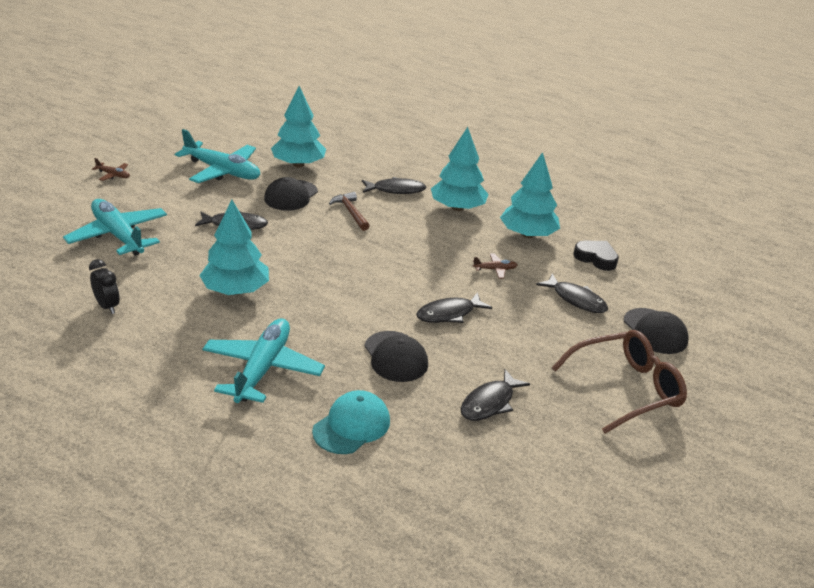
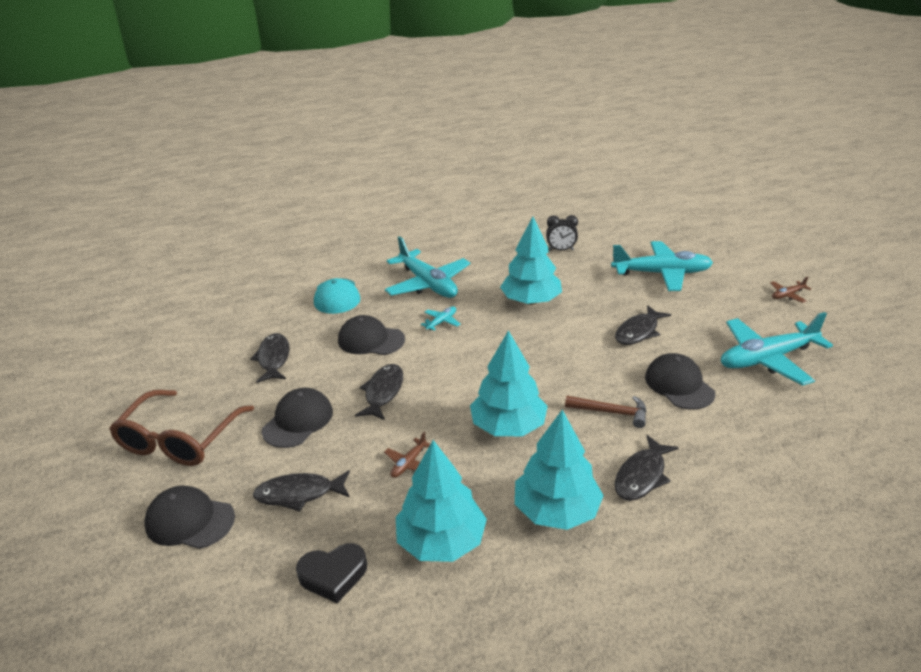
camera: 135 degrees right, 0 degrees up
turquoise tree [271,86,326,167] -> turquoise tree moved to [470,330,548,436]
none -> black cap [262,388,333,448]
none -> turquoise plane [421,307,460,331]

